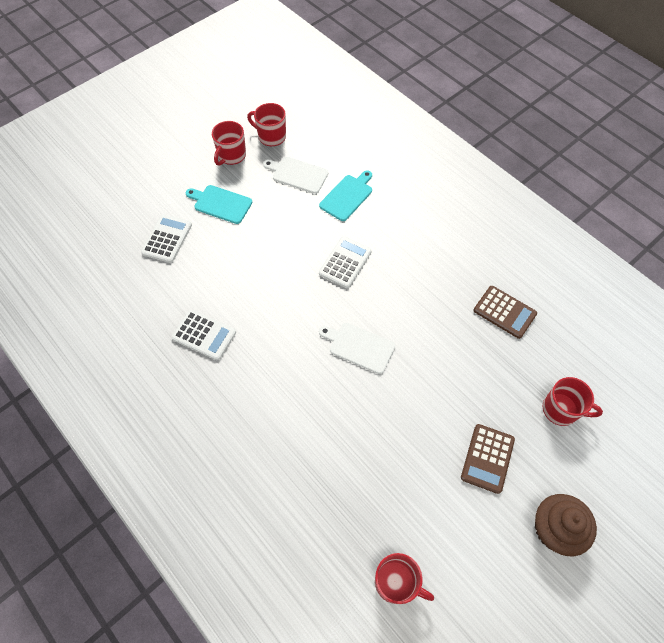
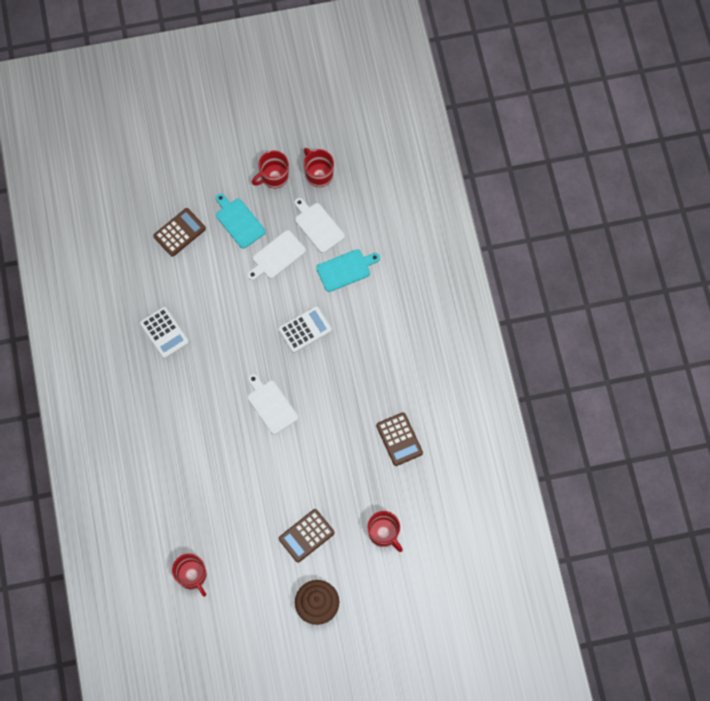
camera: 30 degrees right, 10 degrees up
white calculator [141,214,192,263] -> brown calculator [153,208,206,257]
none -> white cutting board [248,230,306,280]

